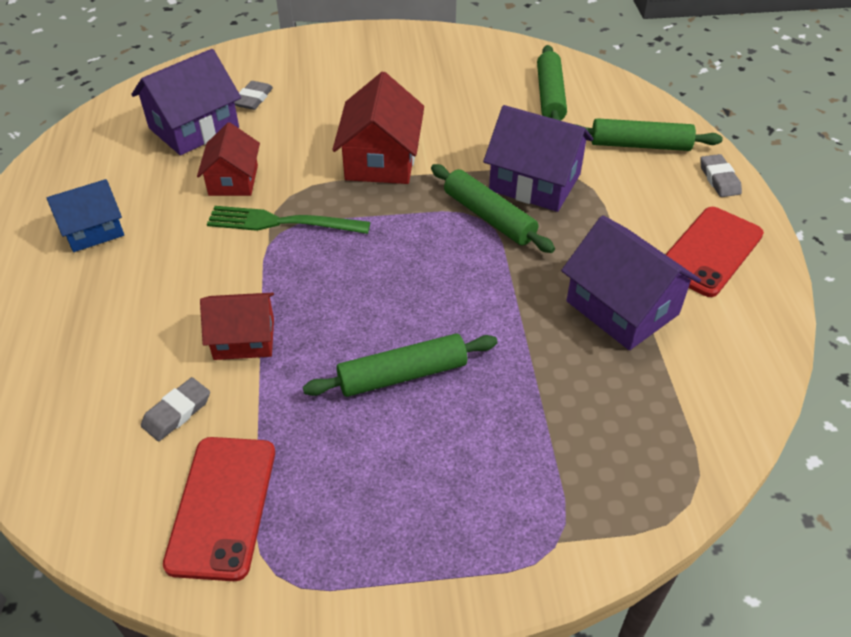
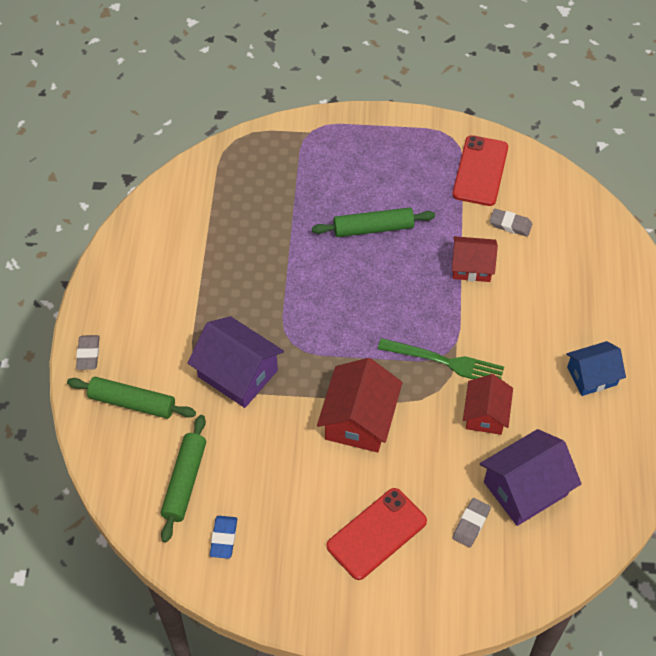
camera: 170 degrees left, 10 degrees up
grey eraser [141,377,210,441] -> grey eraser turned 60 degrees clockwise [490,209,532,237]
green rolling pin [431,164,555,253] -> none
purple house [561,215,701,350] -> none
red phone [665,207,764,297] -> red phone moved to [326,488,427,580]
none -> blue eraser [210,516,237,559]

